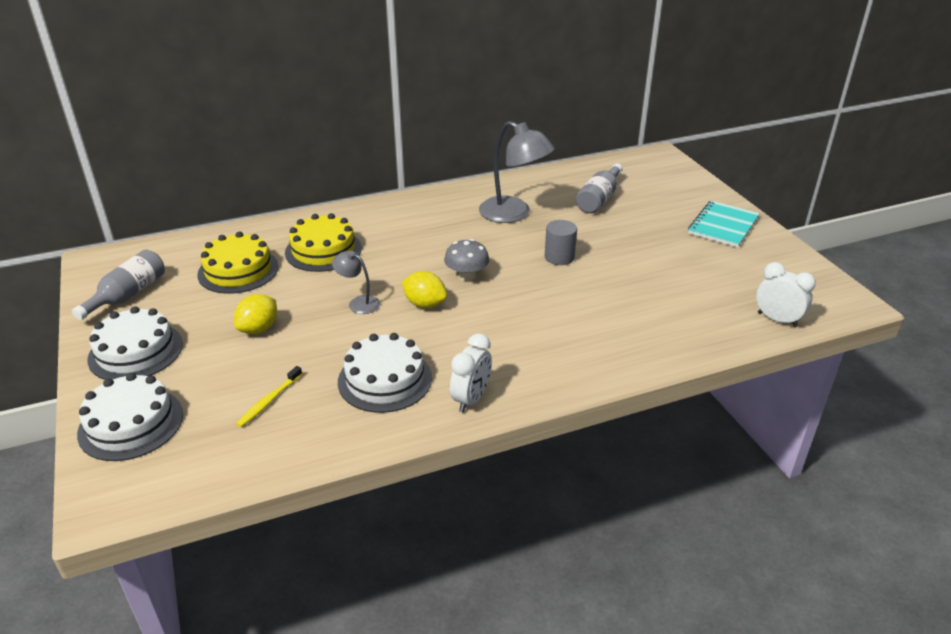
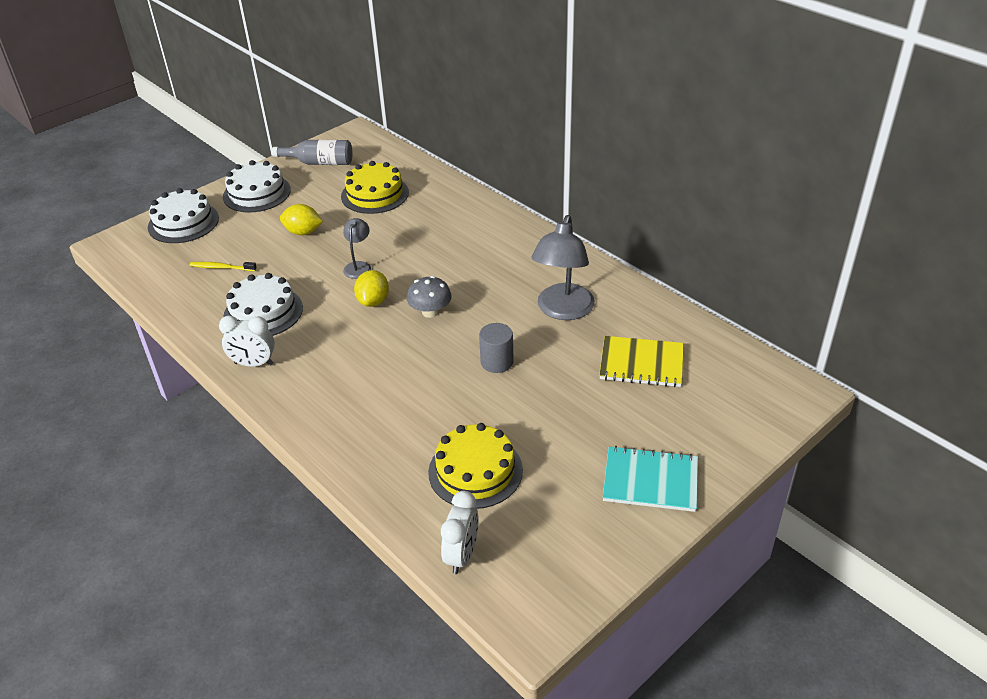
camera: 70 degrees right, 5 degrees up
yellow cake [285,213,362,272] -> yellow cake moved to [428,423,523,509]
grey bottle [576,163,622,213] -> yellow notebook [599,336,684,387]

